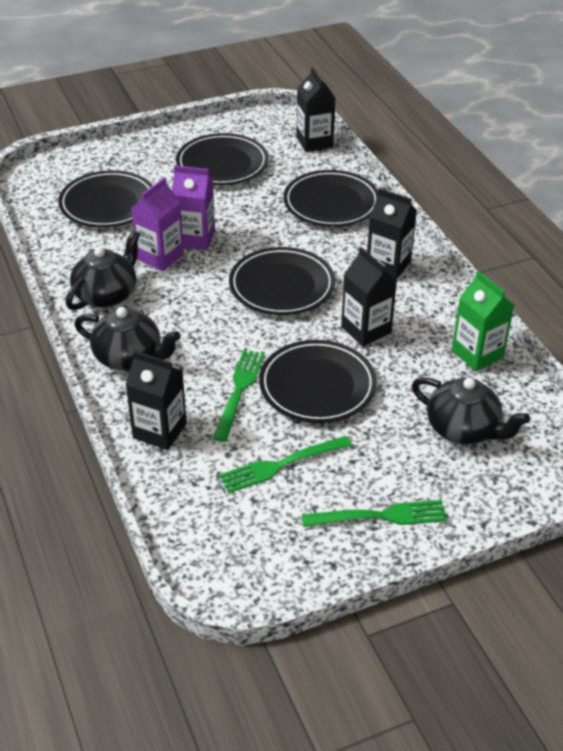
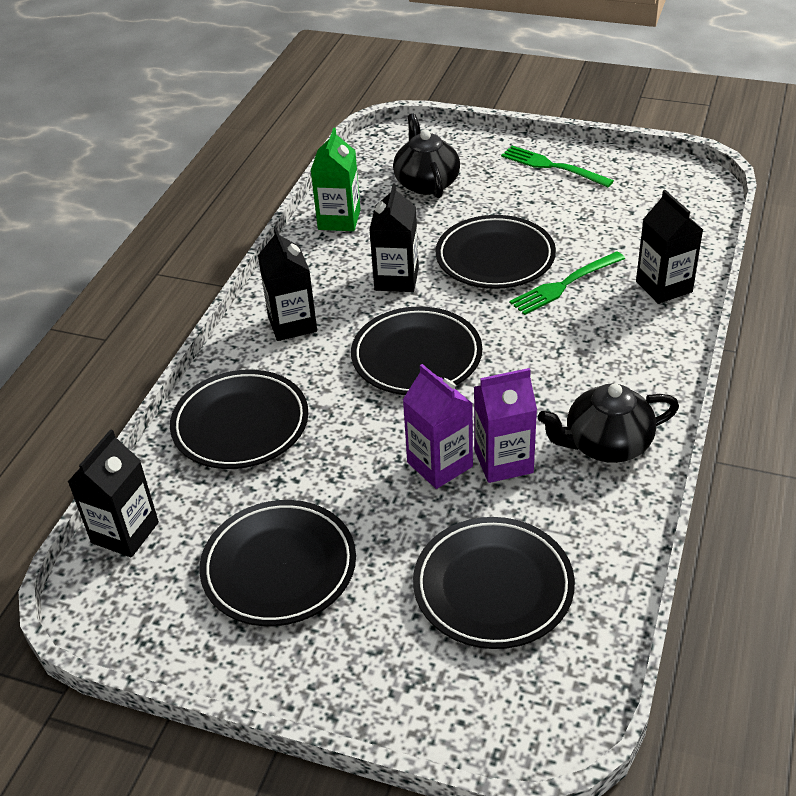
camera: 135 degrees left, 0 degrees up
black teapot [74,307,181,370] -> none
green fork [219,436,352,493] -> none

